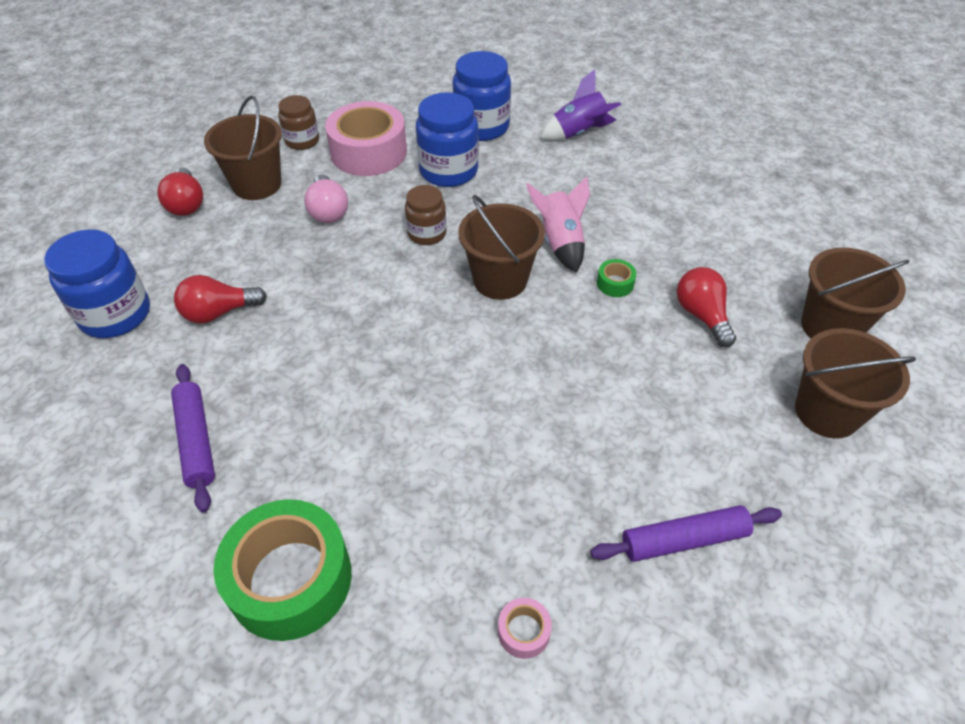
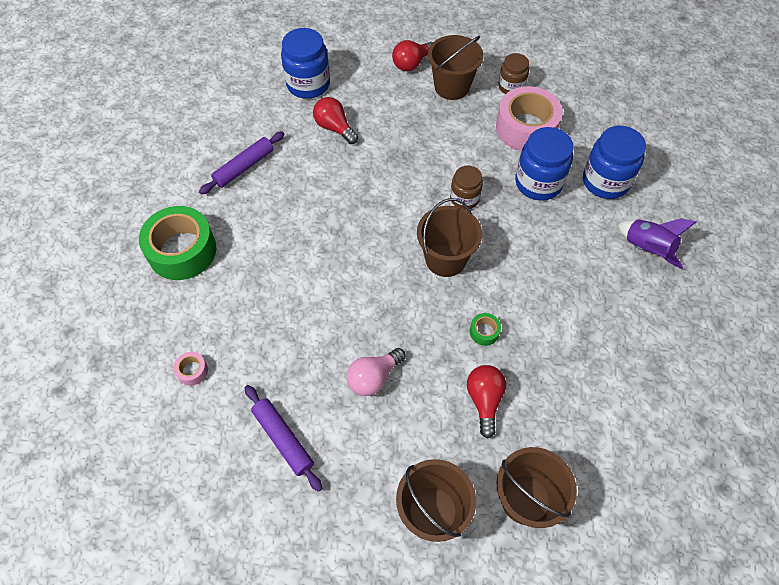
camera: 65 degrees right, 10 degrees up
pink light bulb [304,174,348,223] -> pink light bulb moved to [347,348,406,396]
pink rocket [526,177,590,273] -> none
red light bulb [677,267,736,347] -> red light bulb turned 45 degrees counterclockwise [467,365,506,438]

